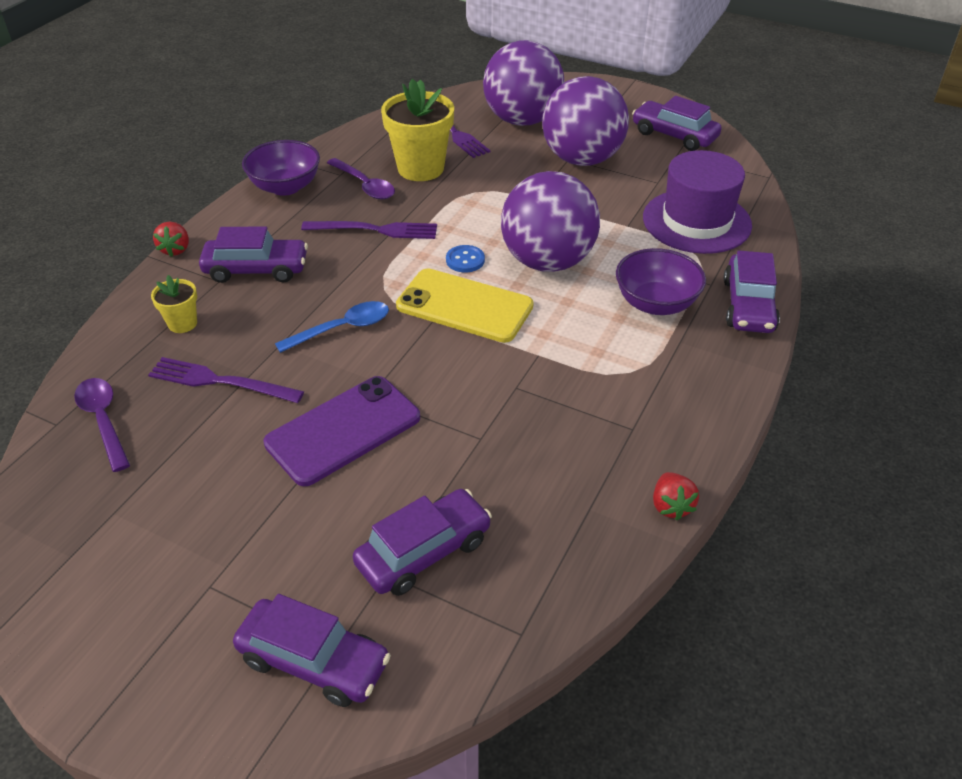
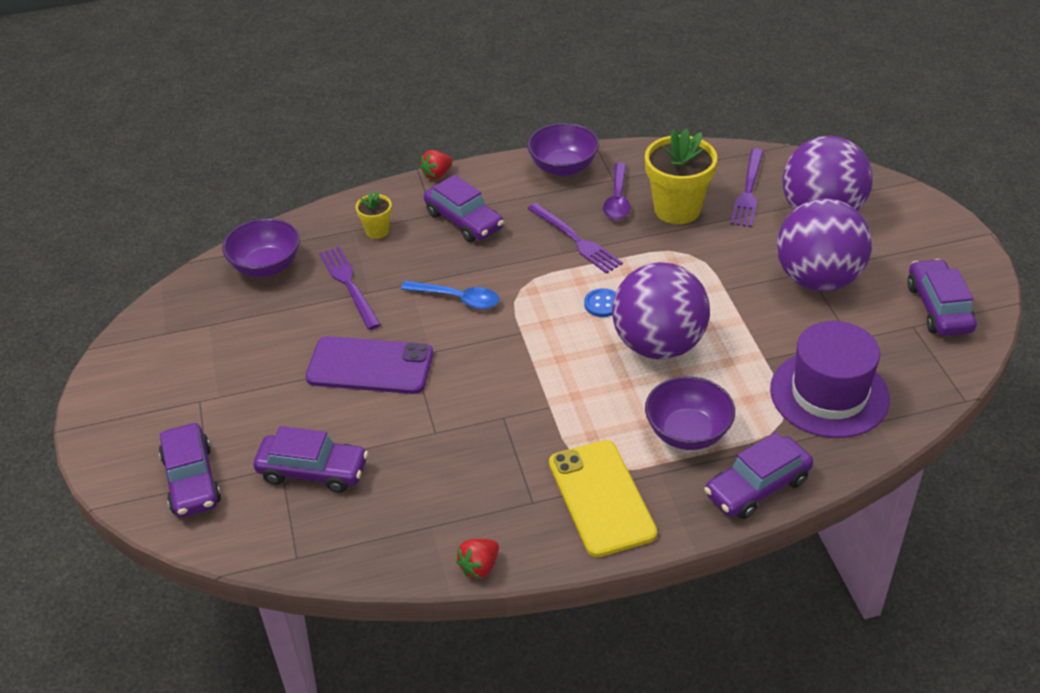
camera: 50 degrees right, 0 degrees up
purple spoon [74,378,130,472] -> purple bowl [222,218,300,277]
yellow phone [396,268,534,343] -> yellow phone moved to [549,440,657,557]

